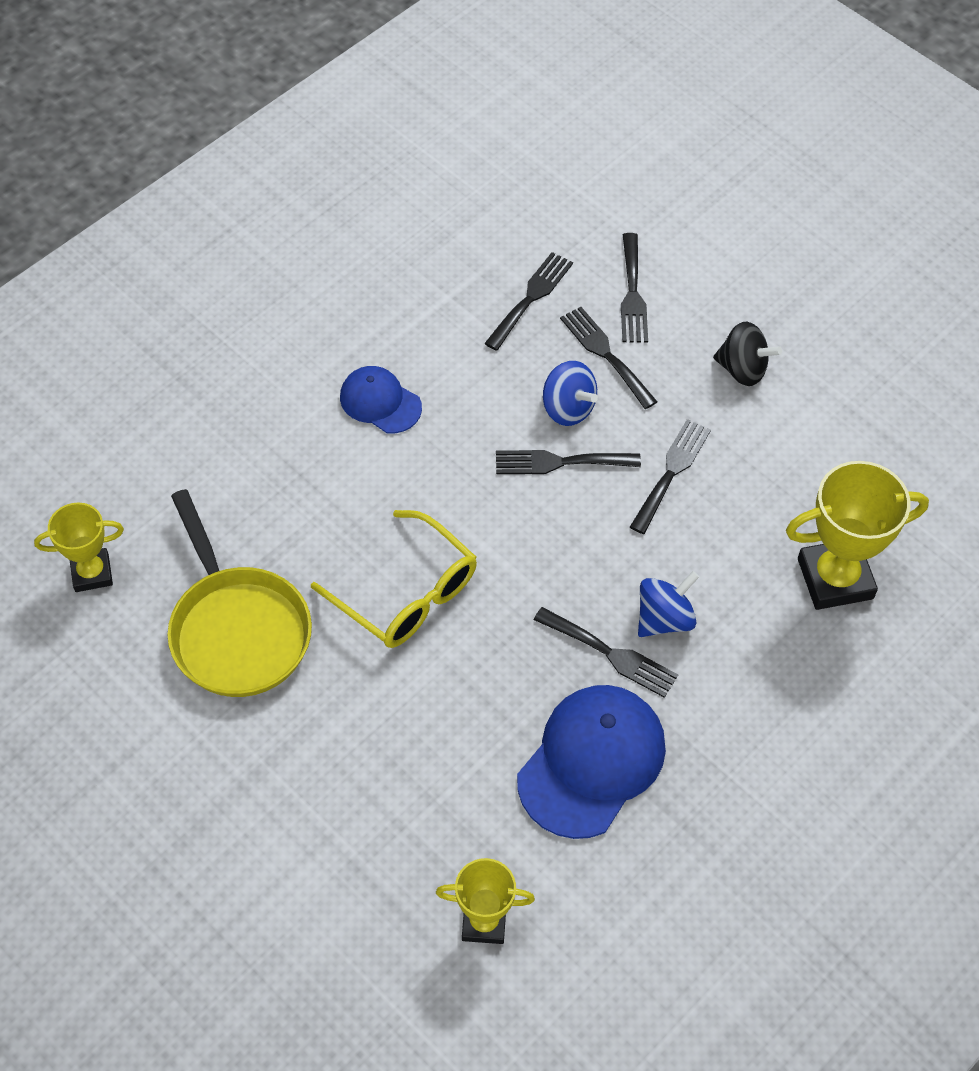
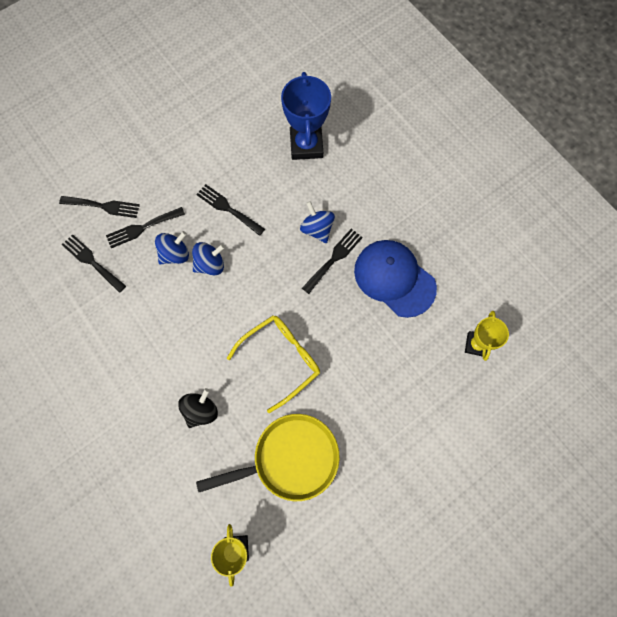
camera: 80 degrees left, 15 degrees up
blue cap [340,366,422,433] -> none
black fork [496,450,641,474] -> blue spinning top [192,242,225,275]
black spinning top [713,322,782,386] -> black spinning top moved to [178,388,218,428]
yellow trophy [786,461,929,610] -> blue trophy [281,72,331,160]

